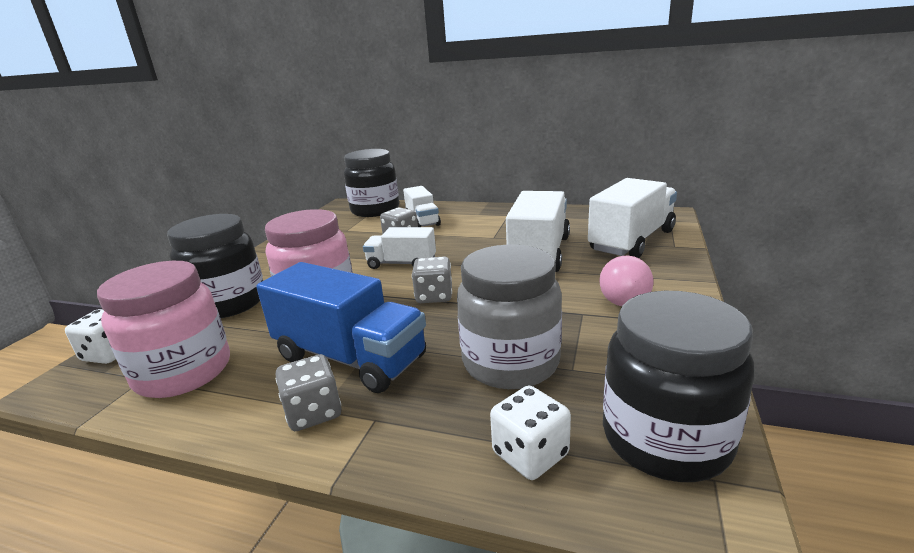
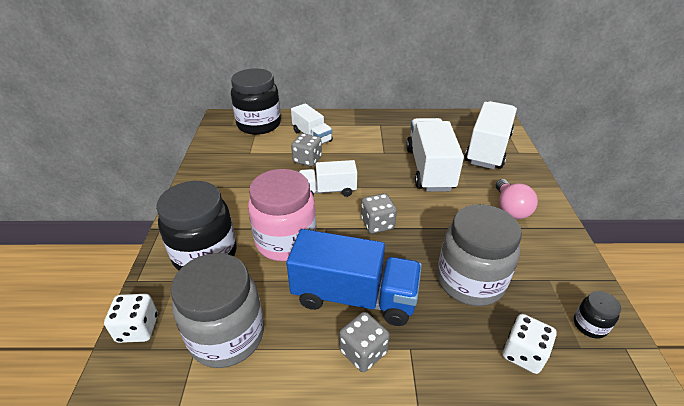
camera: 20 degrees left, 15 degrees up
pink jar [97,261,230,398] -> grey jar [171,253,264,368]
black jar [603,291,755,482] -> black jar [574,291,621,339], size x0.44

